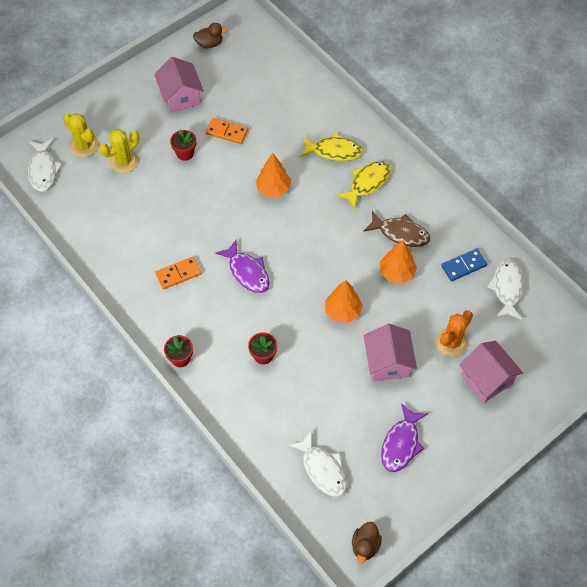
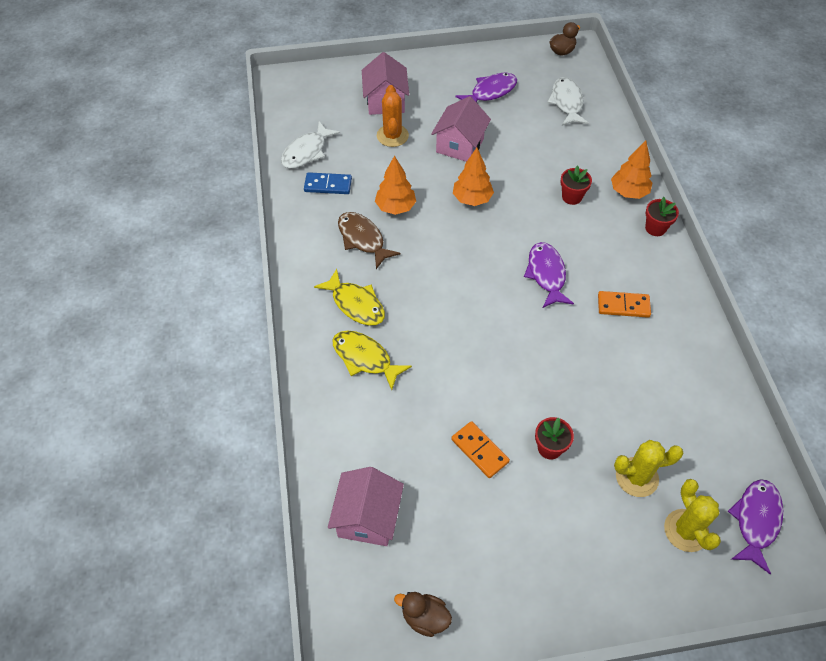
camera: 150 degrees left, 5 degrees down
white fish [28,139,62,192] -> purple fish [728,479,783,574]
pink house [154,57,204,113] -> pink house moved to [328,467,404,546]
orange tree [256,153,291,197] -> orange tree moved to [611,141,652,199]
yellow fish [336,161,391,209] -> yellow fish turned 120 degrees counterclockwise [314,269,385,326]
orange cactus [436,310,473,357] -> orange cactus turned 75 degrees counterclockwise [377,85,409,147]

